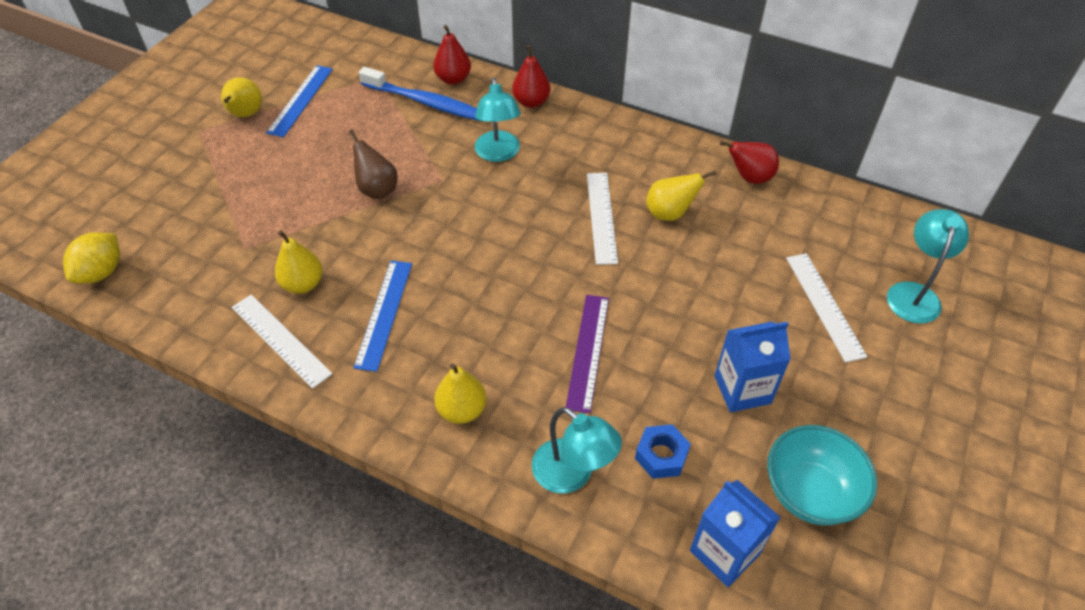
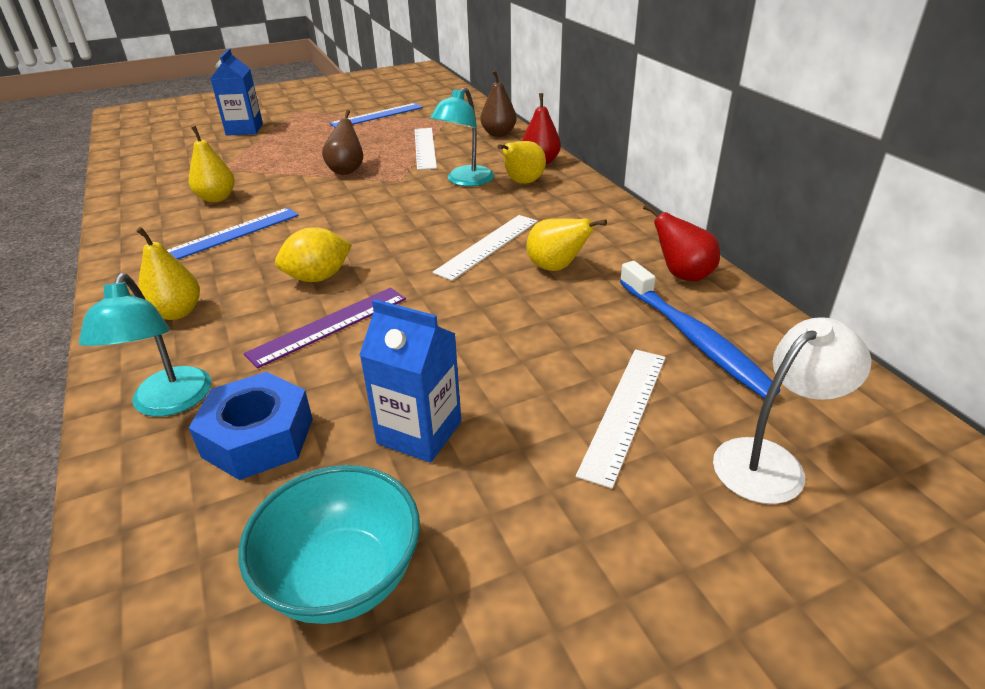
camera: 40 degrees right, 15 degrees down
yellow lemon [63,232,120,283] -> yellow lemon moved to [275,227,352,282]
yellow pear [221,77,262,117] -> yellow pear moved to [498,141,546,184]
white ruler [232,294,332,389] -> white ruler moved to [415,128,437,170]
blue toothbrush [359,67,480,121] -> blue toothbrush moved to [620,261,781,399]
red pear [433,25,471,85] -> brown pear [481,70,517,137]
blue nut [635,424,691,479] -> blue nut [189,372,313,480], size x1.52
blue carton [690,480,781,587] -> blue carton moved to [210,49,263,136]
turquoise lamp [887,209,969,324] -> white lamp [713,317,871,504]

